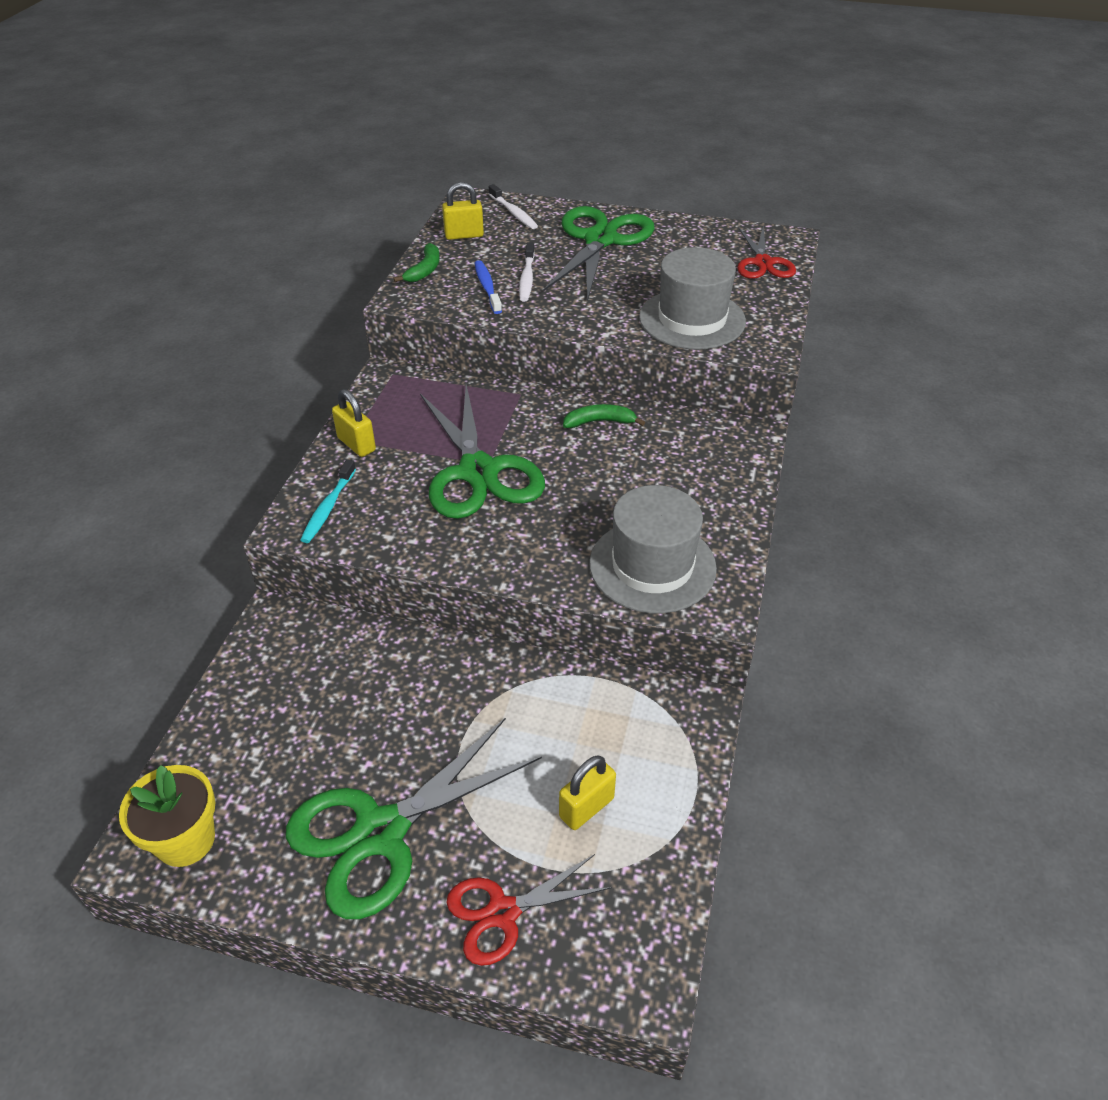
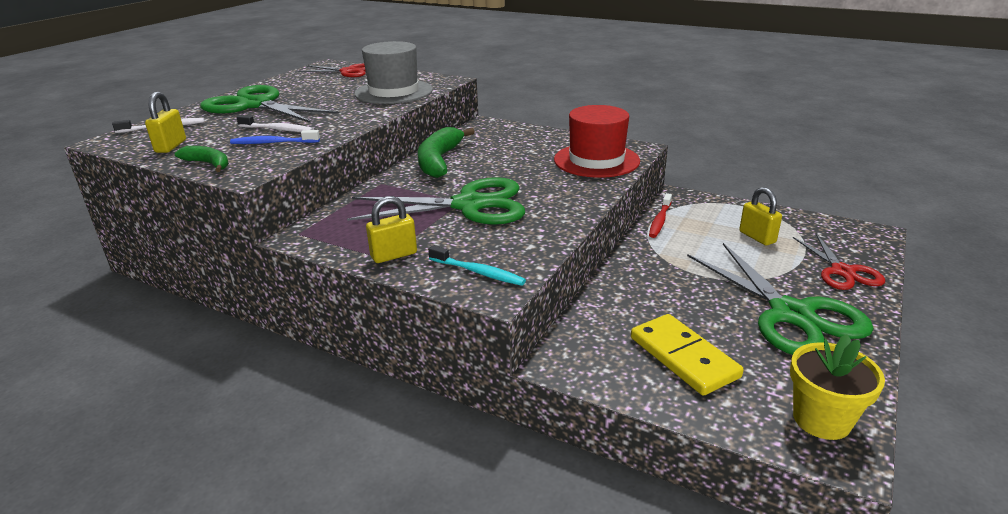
camera: 75 degrees left, 15 degrees down
green banana [563,404,645,428] -> green banana [418,127,475,178], size x1.81
grey hat [589,485,717,614] -> red hat [554,105,640,178]
none -> yellow domino [631,314,744,396]
none -> red toothbrush [649,193,672,238]

